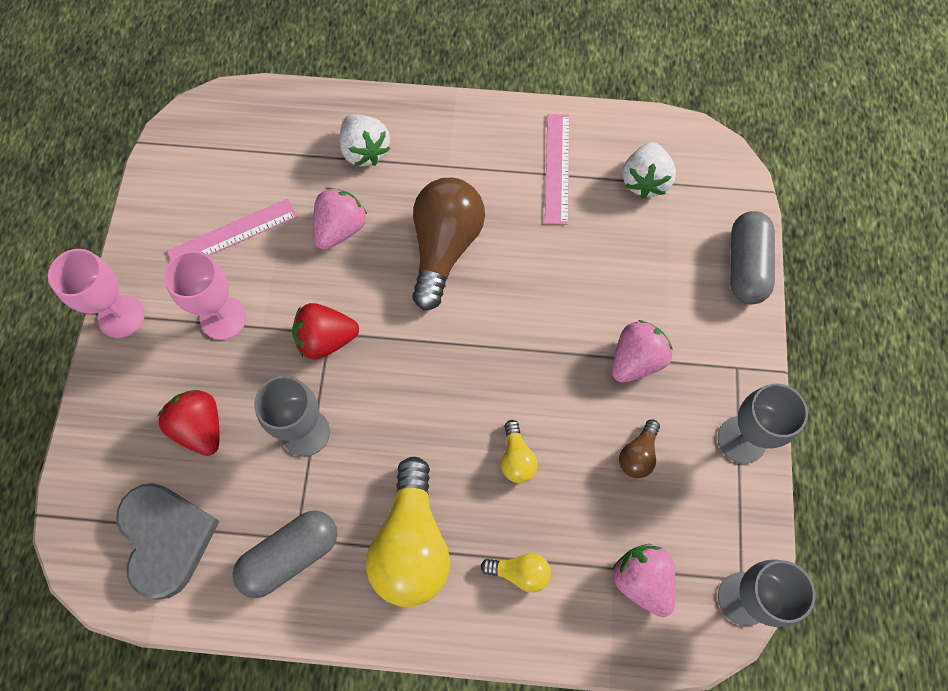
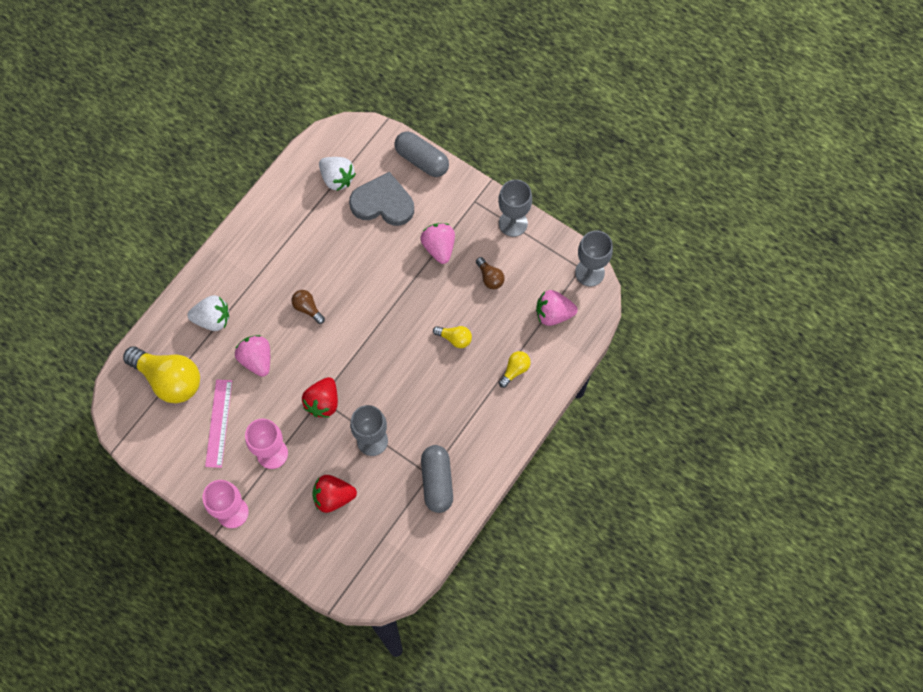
camera: 60 degrees left, 0 degrees up
grey heart [116,483,220,600] -> grey heart moved to [349,172,414,226]
yellow light bulb [366,457,450,607] -> yellow light bulb moved to [123,346,200,403]
brown light bulb [412,178,485,311] -> brown light bulb [291,290,325,324], size x0.47
pink ruler [545,114,570,225] -> none

